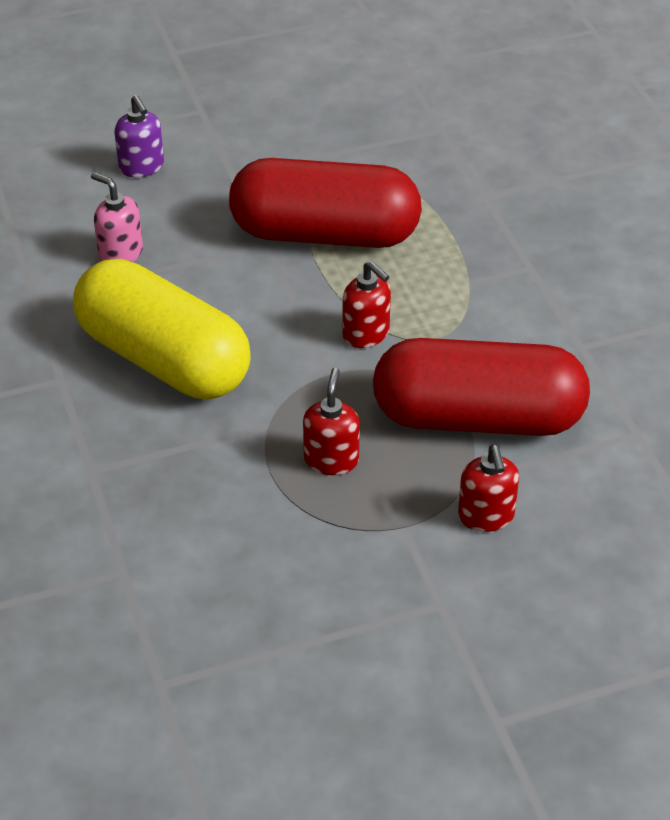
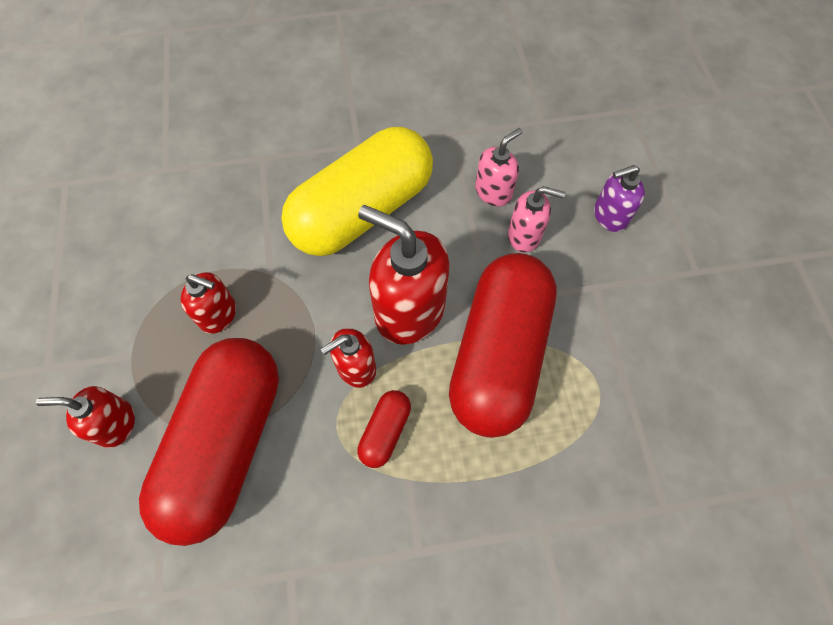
camera: 100 degrees right, 20 degrees up
none -> red capsule [357,390,411,468]
none -> red soap dispenser [358,205,449,345]
none -> pink soap dispenser [508,186,565,252]

